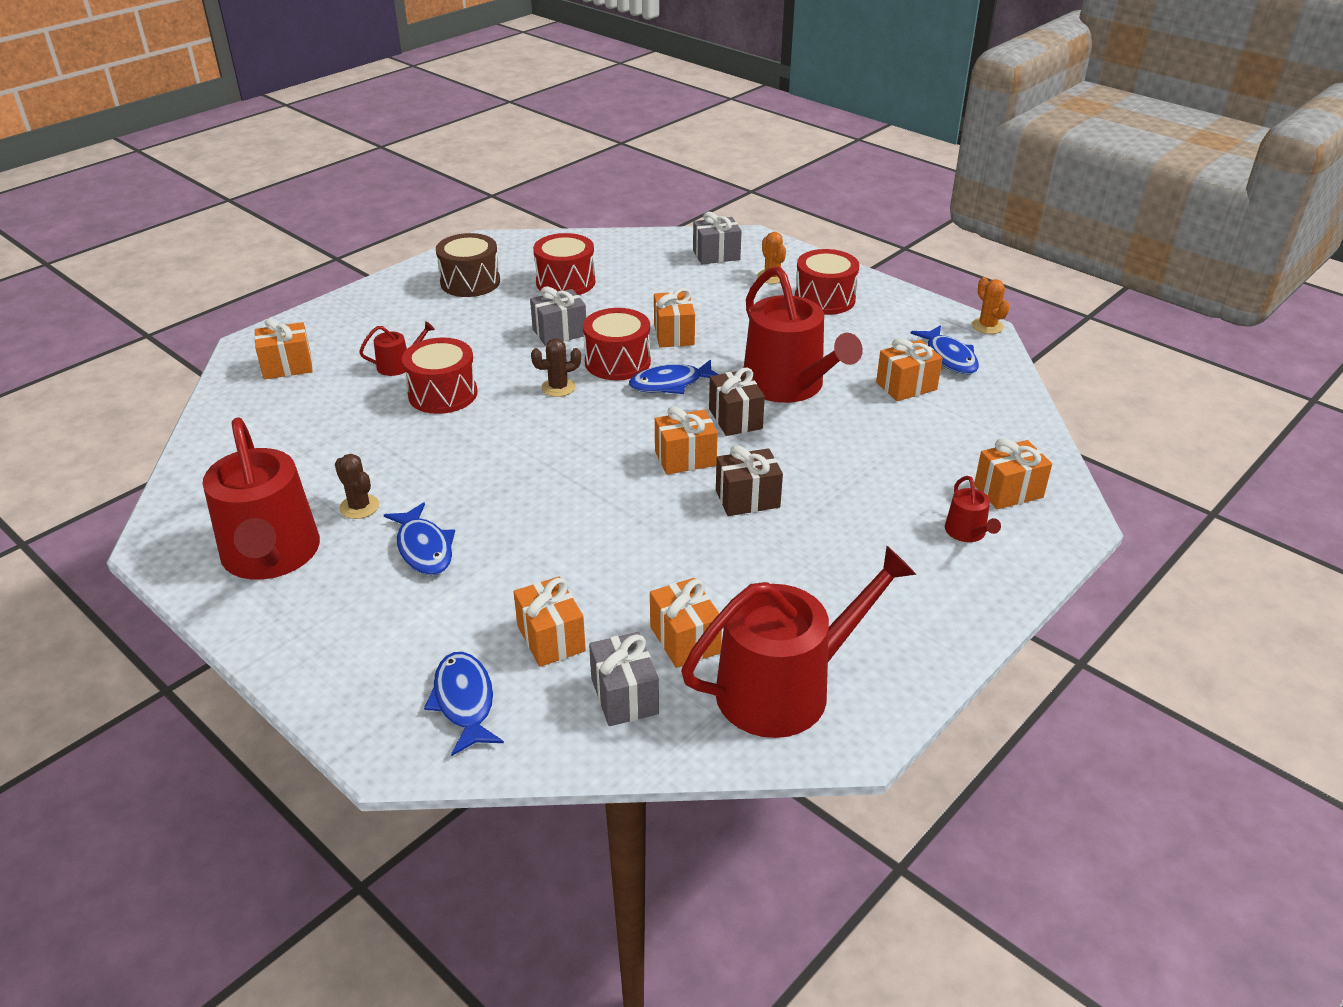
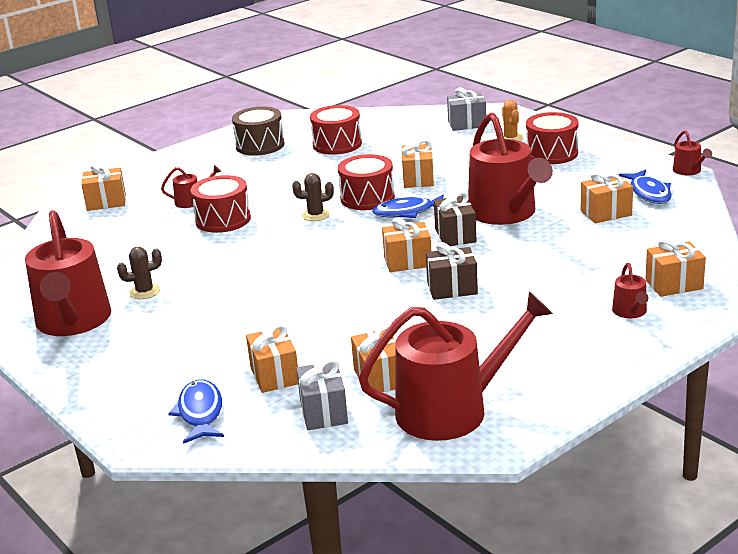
camera: 10 degrees right, 10 degrees down
brown cactus [335,454,379,519] -> brown cactus turned 75 degrees counterclockwise [117,247,162,299]
blue fish [384,502,455,575] -> none
grey gift [530,287,586,346] -> none
orange cactus [972,277,1010,334] -> red watering can [673,130,712,175]

